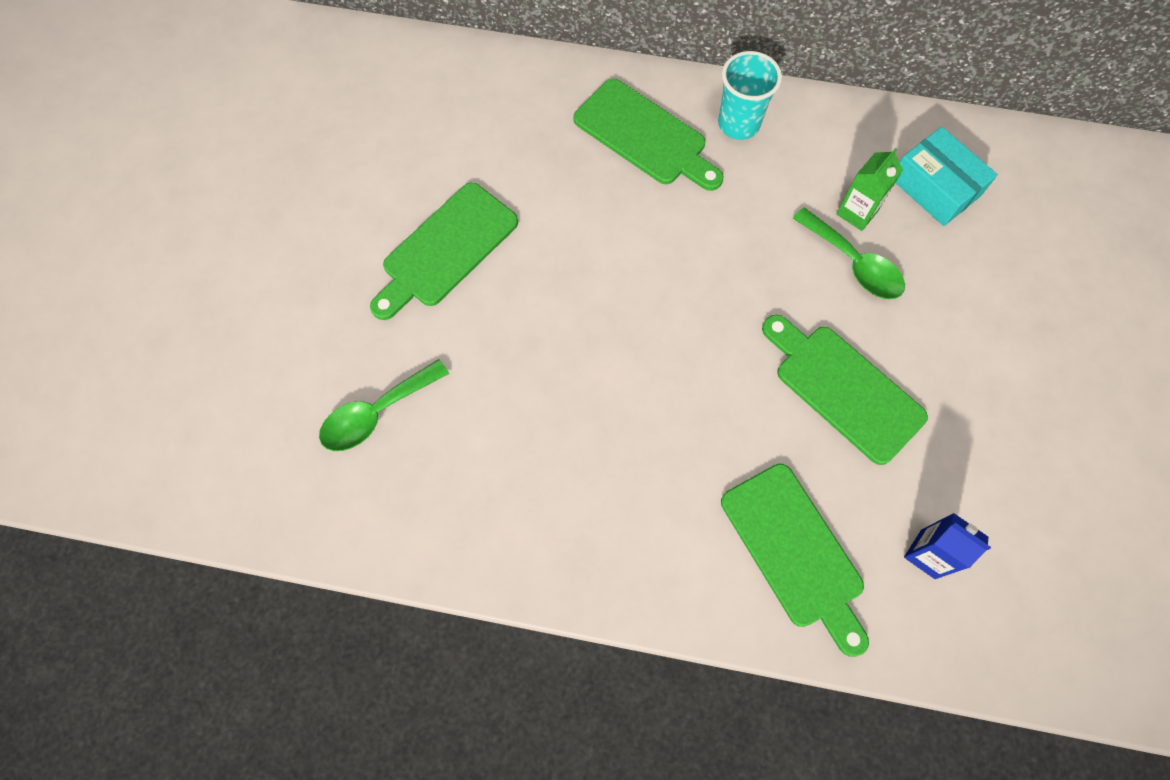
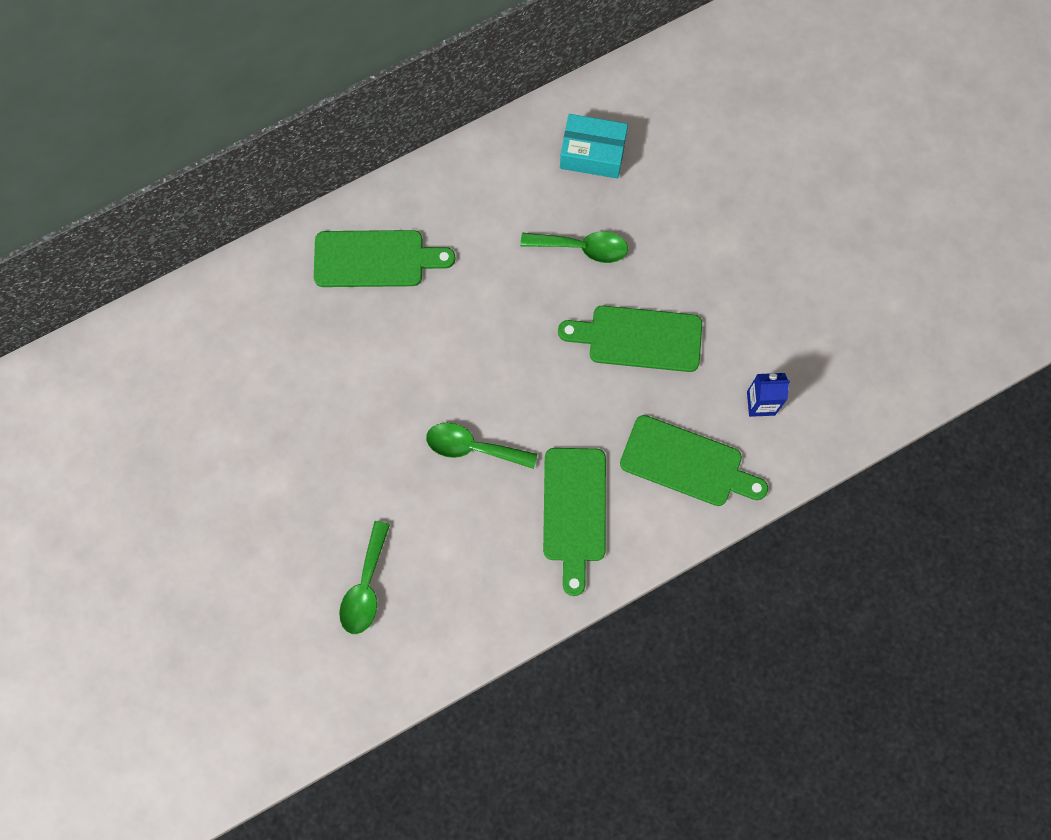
camera: 40 degrees left, 5 degrees up
green cutting board [370,183,518,320] -> green cutting board moved to [543,448,606,596]
turquoise cup [718,51,782,140] -> none
green carton [836,148,903,231] -> none
none -> green spoon [426,423,537,469]

